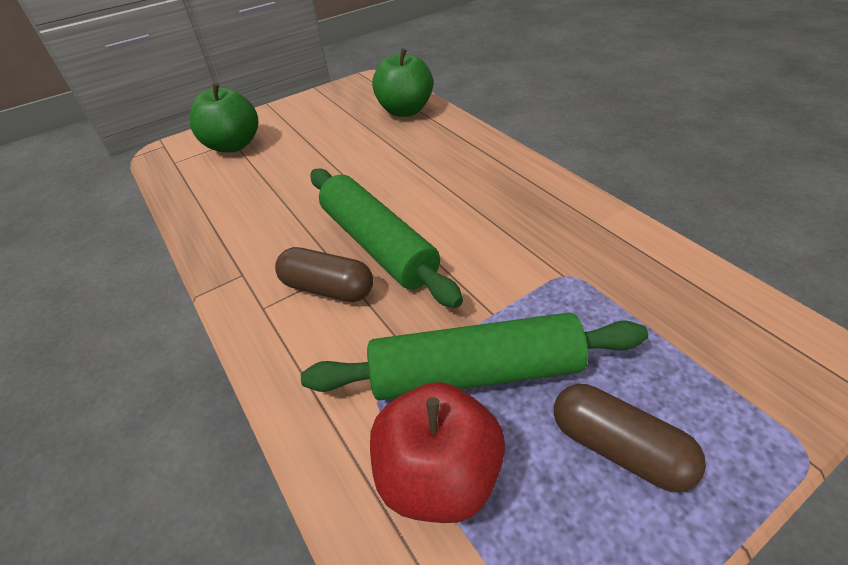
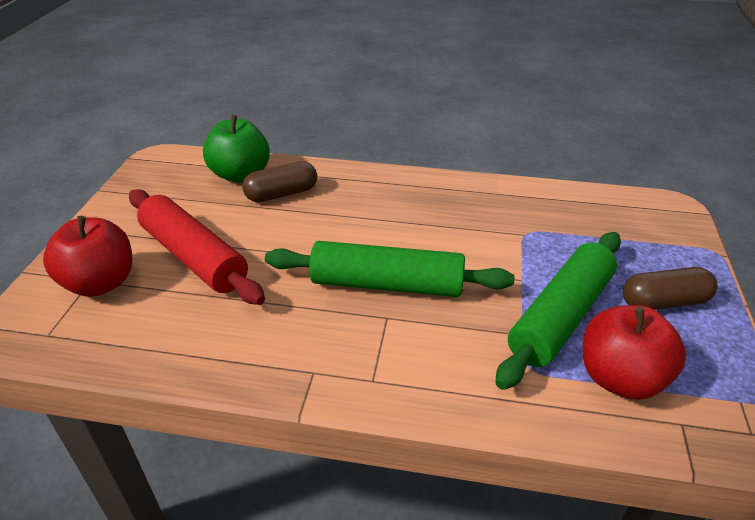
camera: 50 degrees left, 5 degrees down
green apple [190,83,258,152] -> red apple [43,216,132,297]
brown capsule [275,247,373,302] -> brown capsule moved to [242,161,317,202]
none -> red rolling pin [129,189,265,305]

